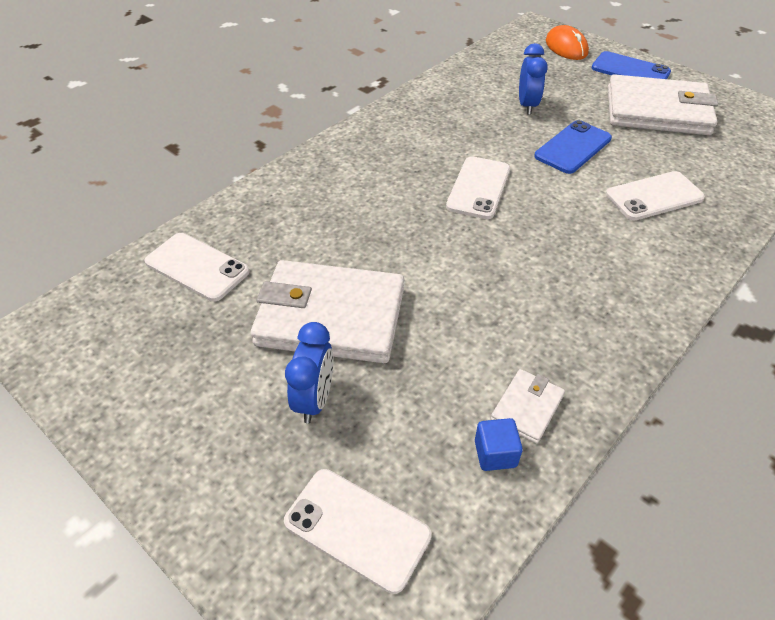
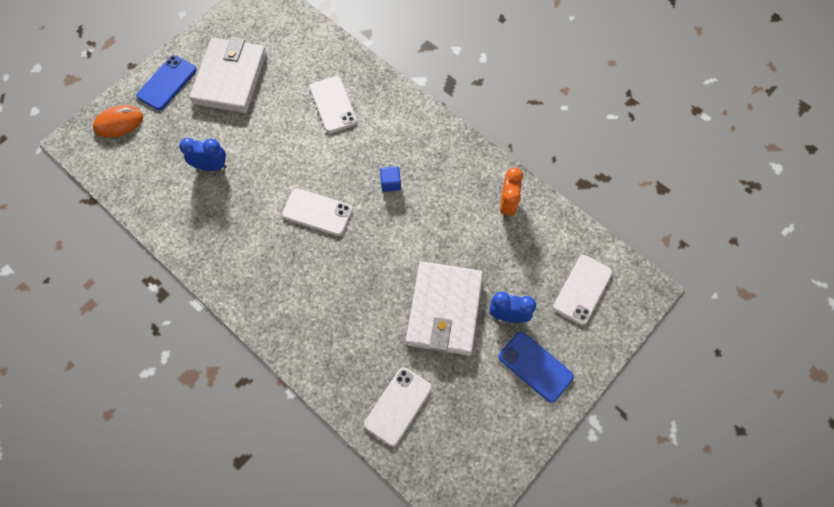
camera: 90 degrees left, 20 degrees up
blue cube [475,418,523,471] -> blue cube moved to [380,166,401,192]
white wallet [491,369,565,444] -> orange clock [500,167,523,219]
blue phone [534,120,612,174] -> blue phone moved to [499,332,574,403]

